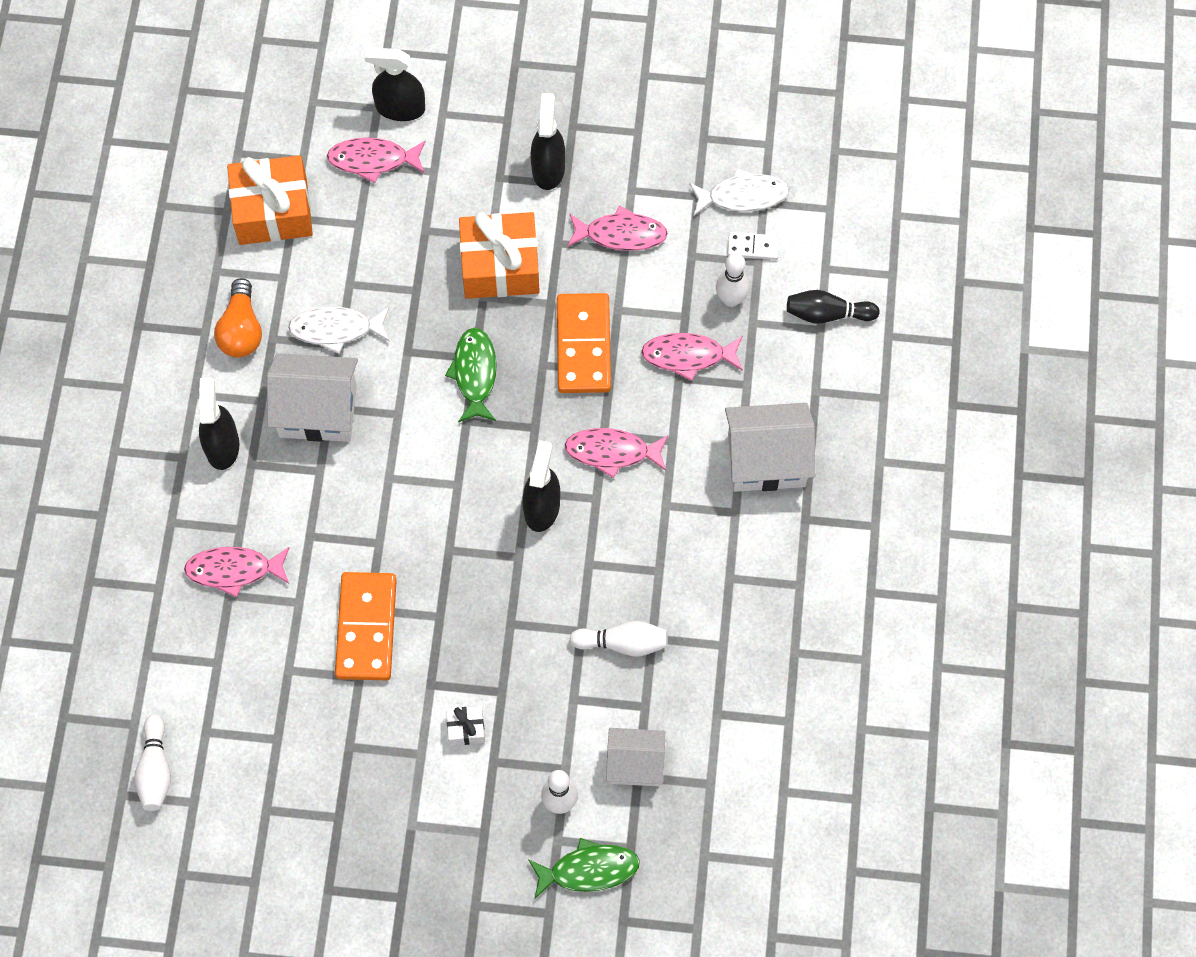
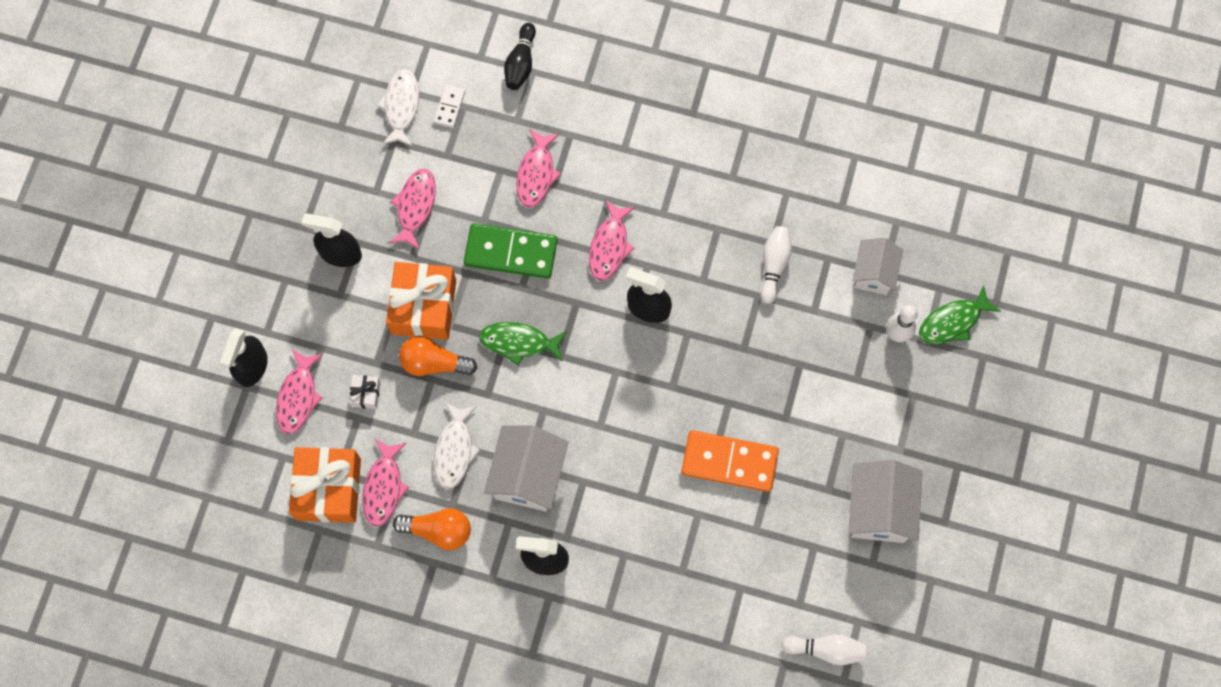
camera: 80 degrees left, 5 degrees up
pink fish [184,547,290,598] -> pink fish moved to [362,439,409,527]
white gift [446,706,485,746] -> white gift moved to [349,375,381,409]
green fish [528,838,640,899] -> green fish turned 120 degrees counterclockwise [919,285,1001,344]
orange domino [557,293,611,393] -> green domino [464,223,557,279]
white bowling pin [716,253,750,307] -> none
white house [725,403,815,492] -> white house moved to [848,460,923,543]
none -> orange light bulb [399,336,477,376]

